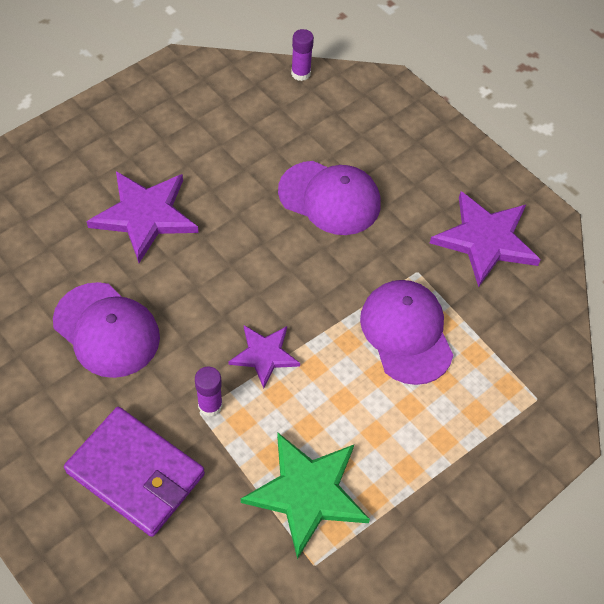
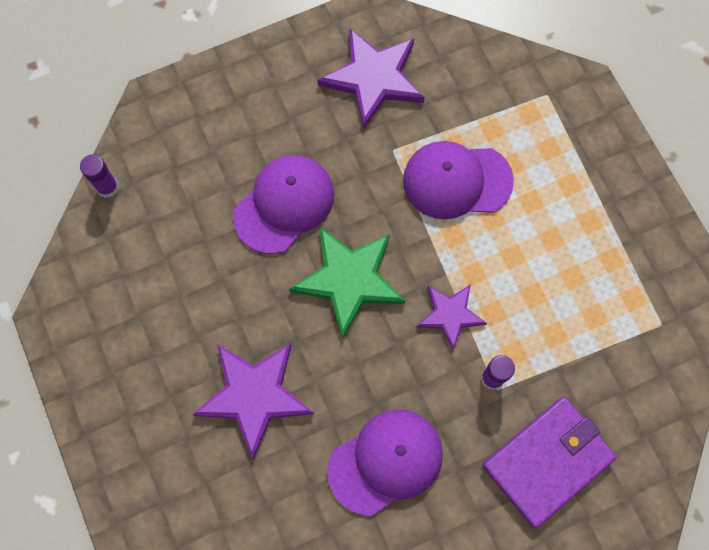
camera: 70 degrees left, 15 degrees up
green star [241,433,370,559] -> green star moved to [289,227,405,339]

